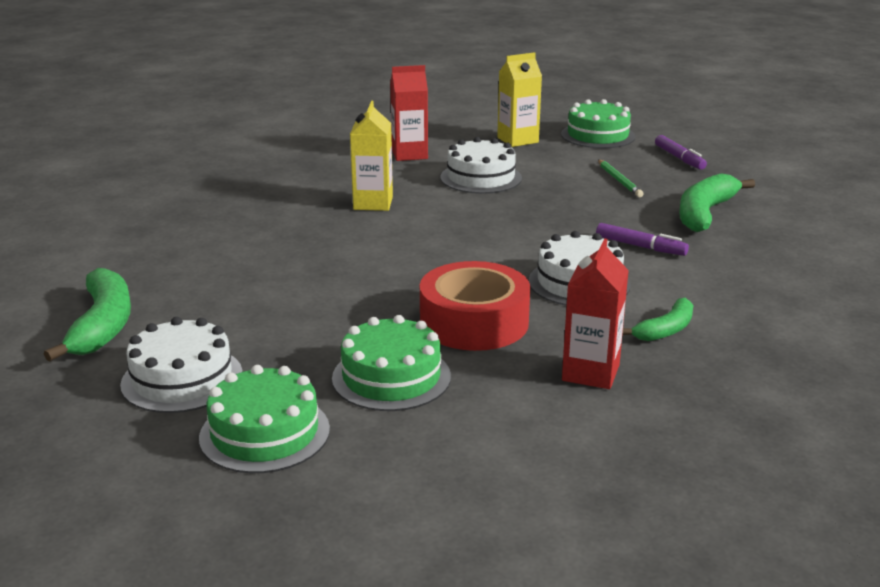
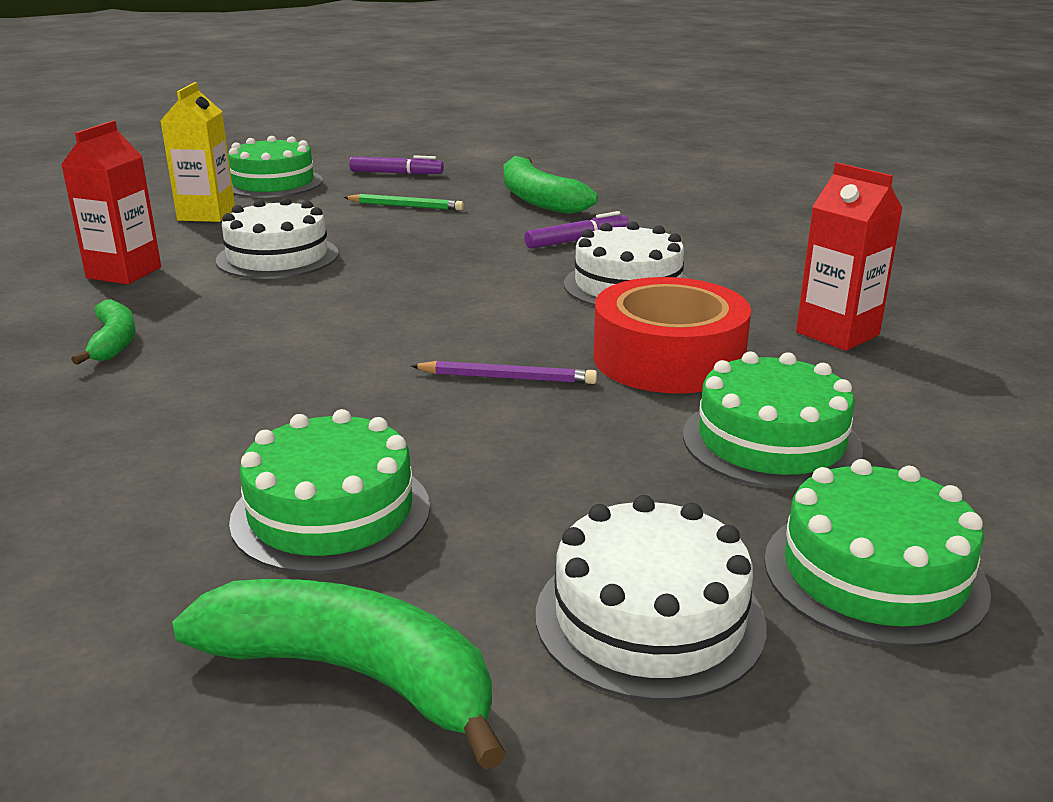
camera: 60 degrees left, 0 degrees up
yellow carton [350,101,393,211] -> none
green banana [622,298,694,341] -> green banana moved to [71,299,136,365]
none -> green cake [229,409,430,574]
none -> purple pencil [411,361,597,384]

